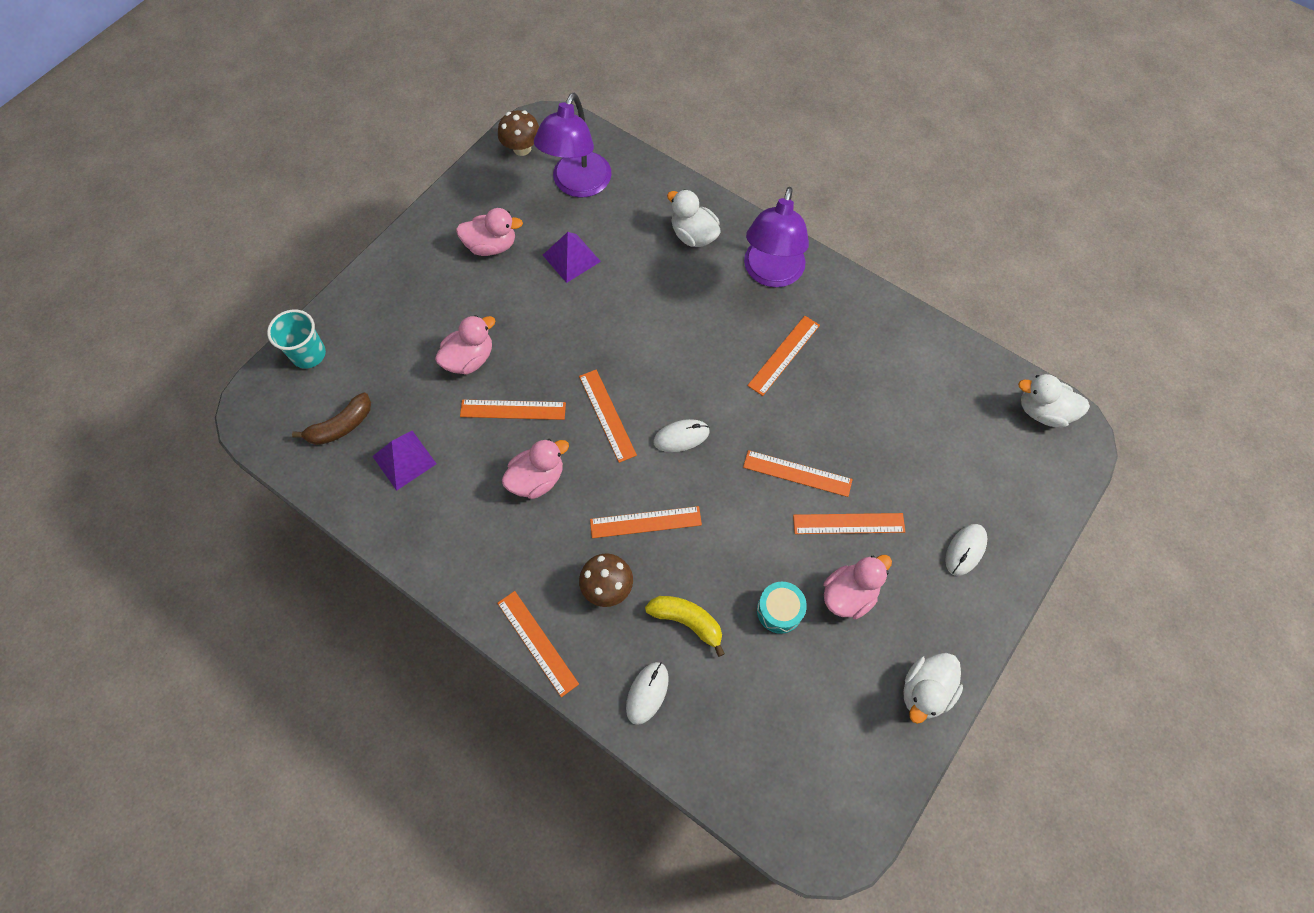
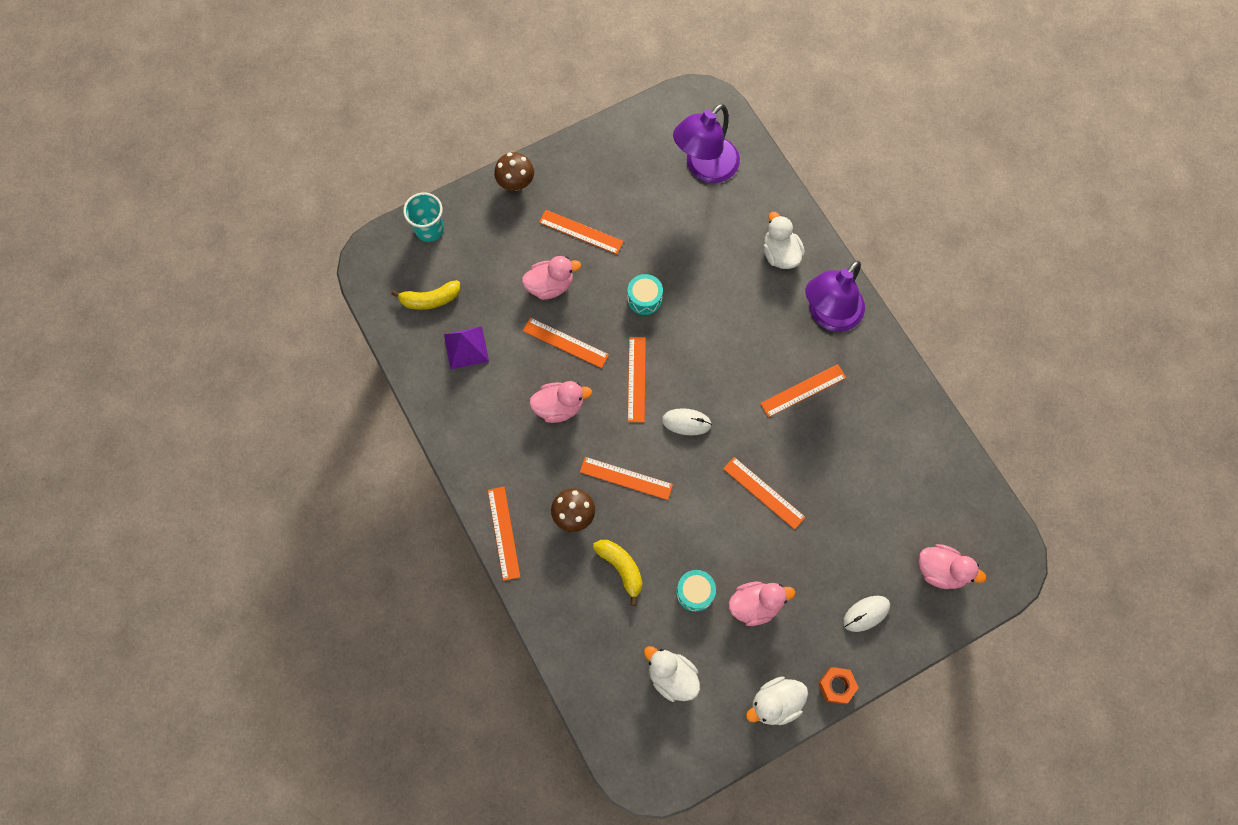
camera: 25 degrees right, 5 degrees up
brown banana [292,392,371,445] -> yellow banana [391,280,460,310]
pink duck [456,208,523,256] -> pink duck moved to [919,544,986,589]
brown mushroom [498,110,539,156] -> brown mushroom moved to [494,152,534,191]
purple pyramid [543,232,601,283] -> none
white mouse [626,662,669,725] -> none
orange ruler [793,513,905,534] -> orange ruler moved to [539,210,624,254]
white duck [1018,374,1090,428] -> white duck moved to [644,646,700,702]
none -> turquoise drum [627,274,663,315]
none -> orange nut [818,667,859,704]

